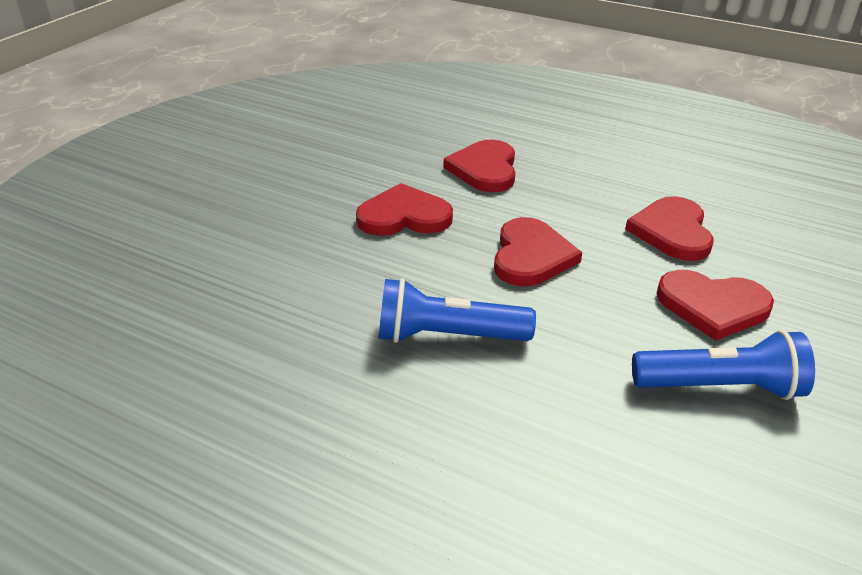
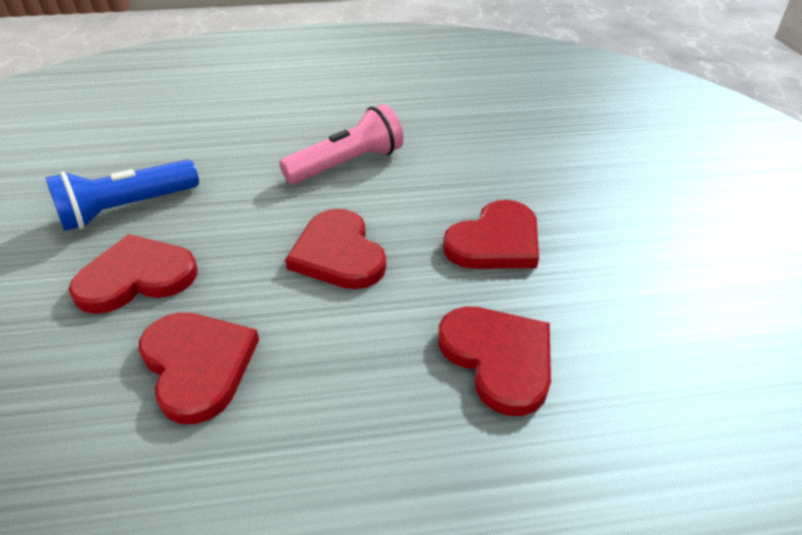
camera: 145 degrees right, 5 degrees up
blue flashlight [379,278,536,343] -> pink flashlight [279,104,404,184]

